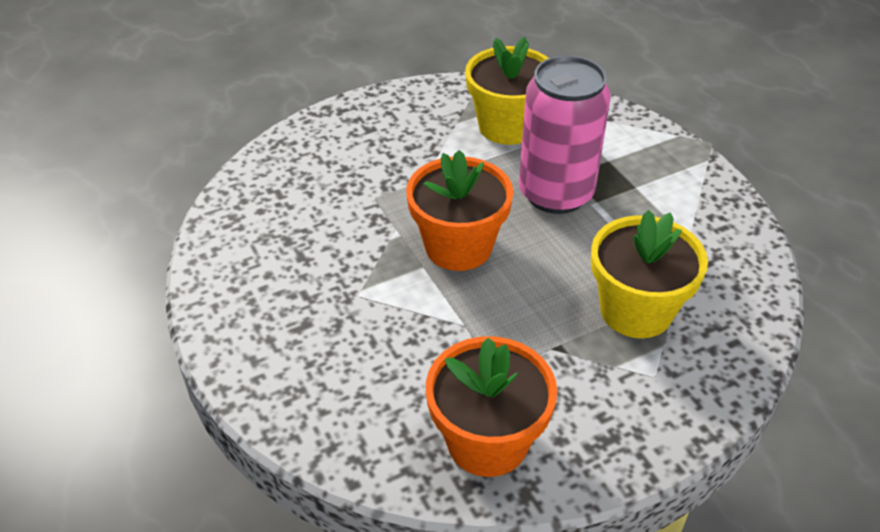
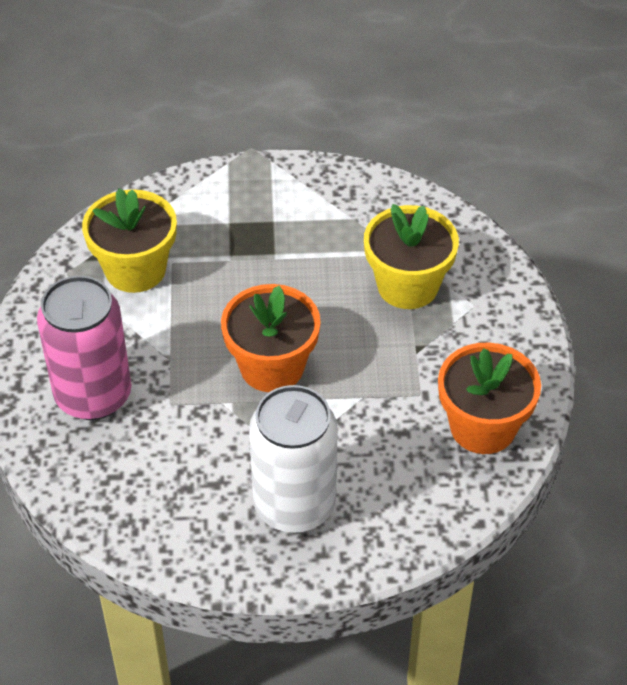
camera: 65 degrees left, 5 degrees up
pink can [519,55,611,214] -> pink can moved to [37,276,132,420]
none -> white can [249,385,338,533]

